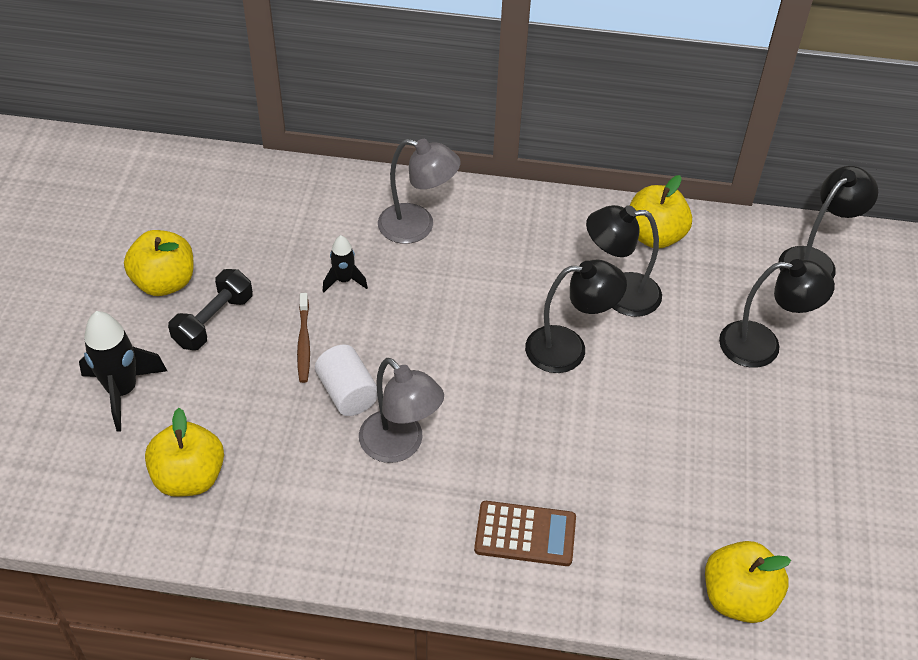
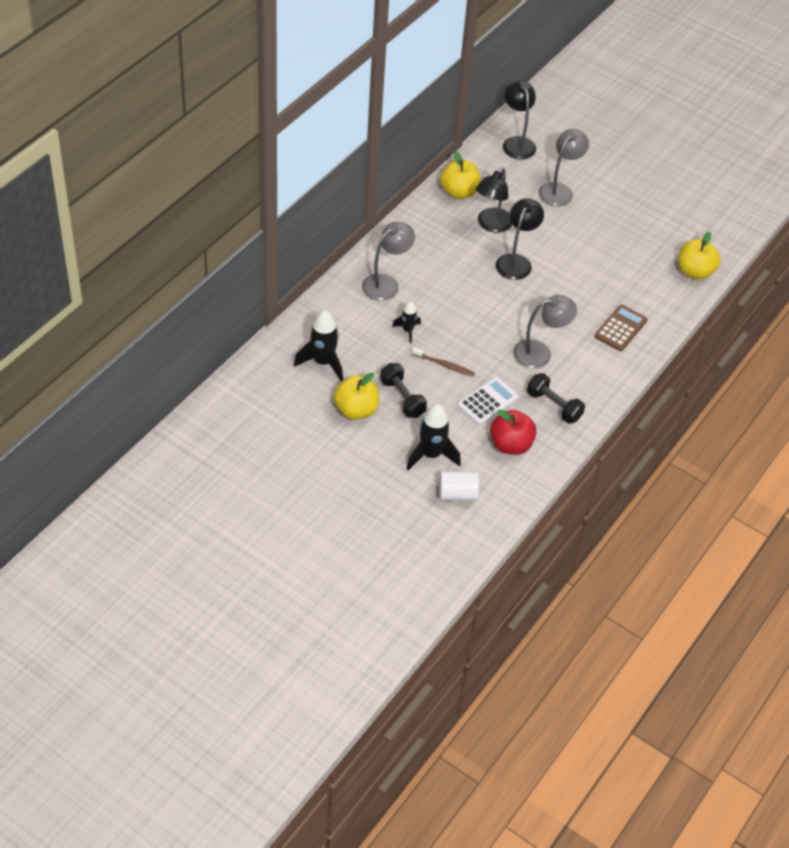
camera: 65 degrees left, 0 degrees up
yellow apple [145,408,224,497] -> red apple [490,409,537,455]
white cylinder [315,344,378,416] -> white cylinder moved to [439,471,479,501]
black lamp [719,259,835,368] -> grey lamp [538,129,589,207]
none -> black rocket [294,310,343,381]
none -> white calculator [457,377,519,425]
none -> black dumbbell [527,373,585,424]

